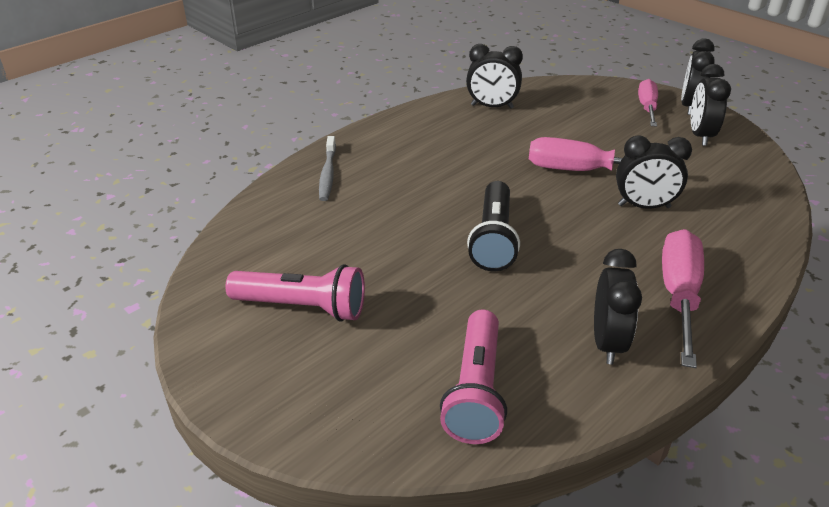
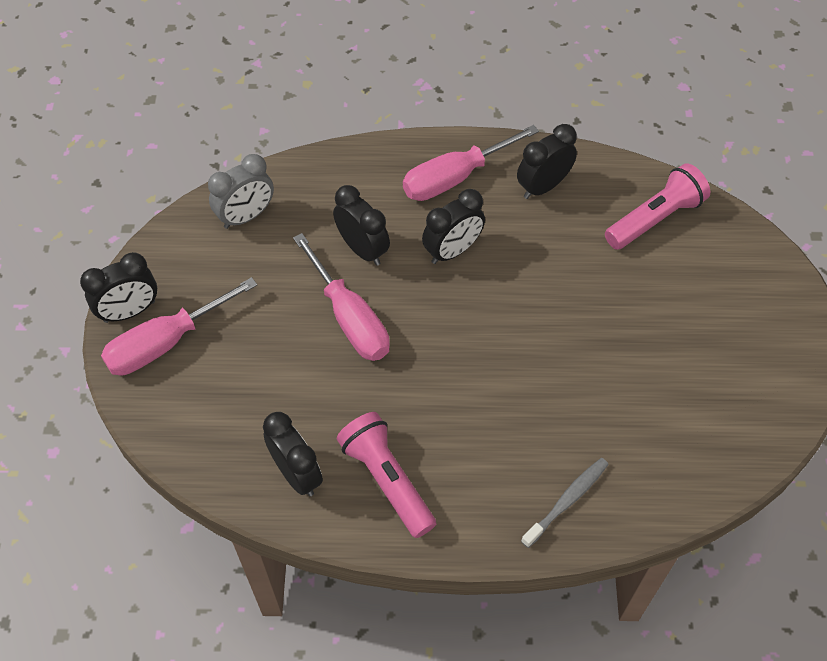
camera: 135 degrees left, 20 degrees up
pink flashlight [225,264,365,321] -> pink flashlight moved to [337,412,436,538]
black flashlight [467,181,520,271] -> none
pink screwdriver [638,79,658,127] -> pink screwdriver [101,277,257,375], size x1.51
black clock [691,64,731,146] -> black clock moved to [422,189,485,264]
none -> grey clock [208,154,274,229]

